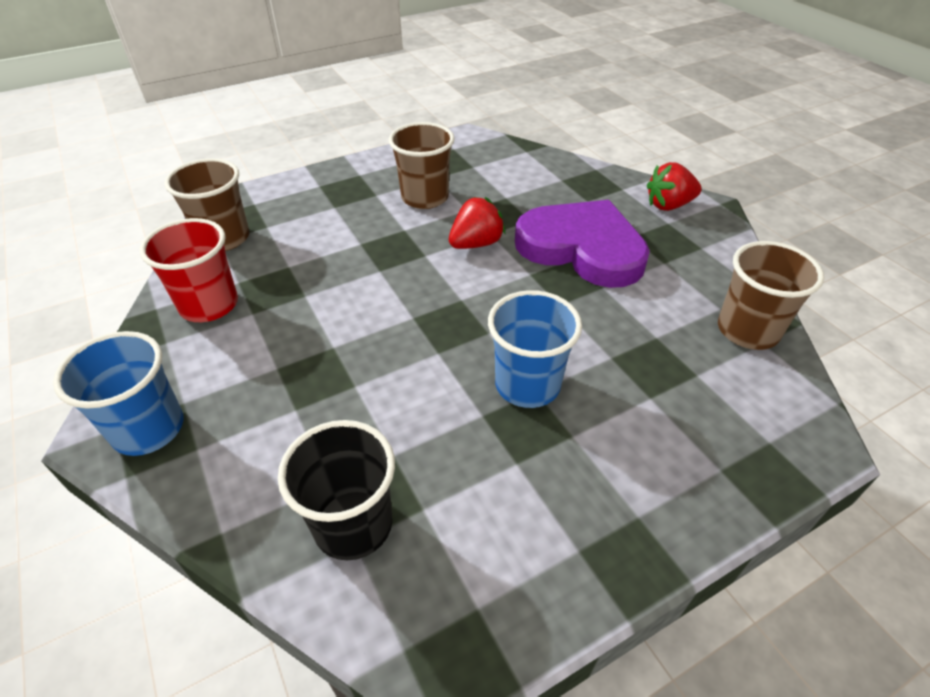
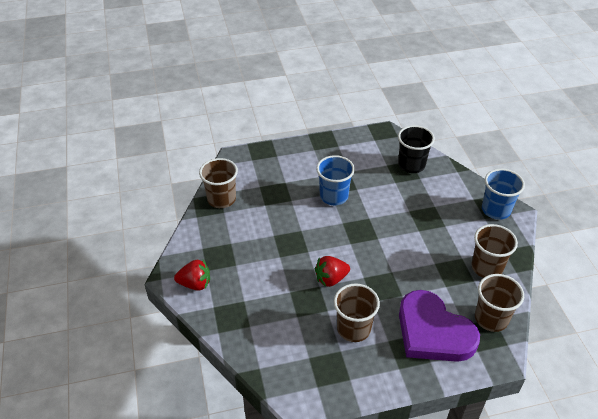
camera: 165 degrees left, 0 degrees up
red cup [140,218,238,322] -> brown cup [471,224,518,278]
purple heart [515,200,650,288] -> purple heart moved to [399,290,480,362]

